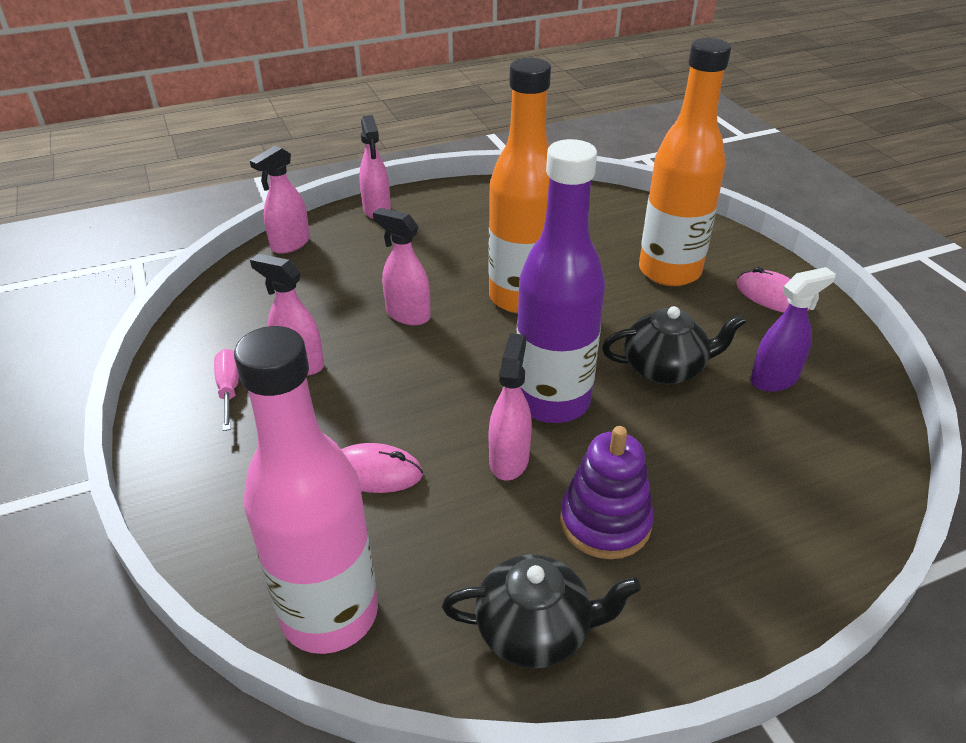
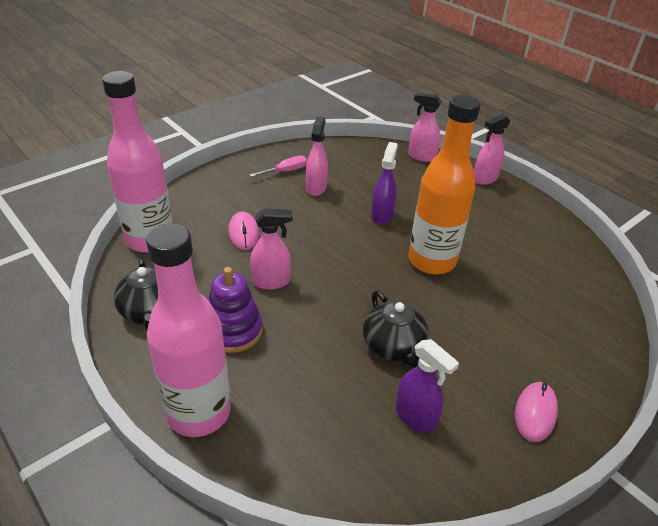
camera: 70 degrees right, 0 degrees up
pink spray bottle [373,208,430,325] -> purple spray bottle [371,142,398,225]
purple bottle [516,139,605,423] -> none
orange bottle [639,38,731,286] -> none
none -> pink bottle [146,223,231,437]

